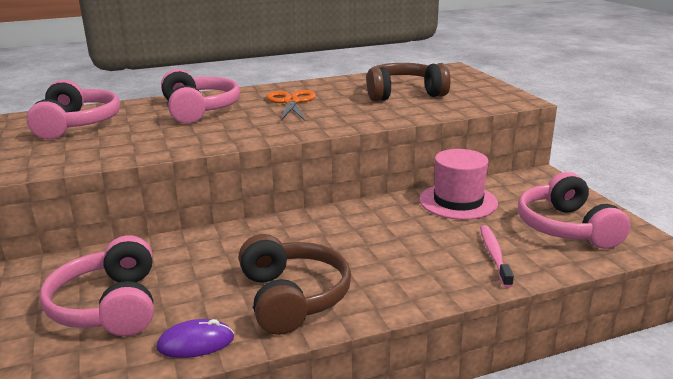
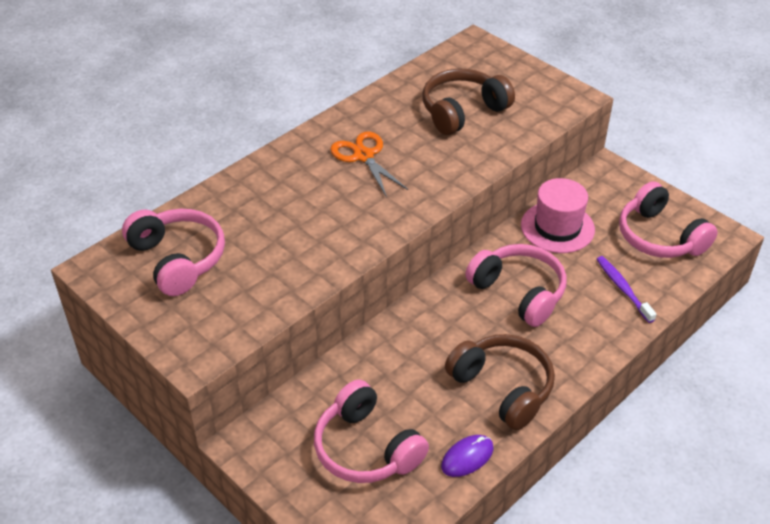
camera: 25 degrees left, 20 degrees up
pink headphones [161,69,240,124] -> pink headphones moved to [465,244,567,327]
pink toothbrush [480,225,514,288] -> purple toothbrush [597,256,657,323]

